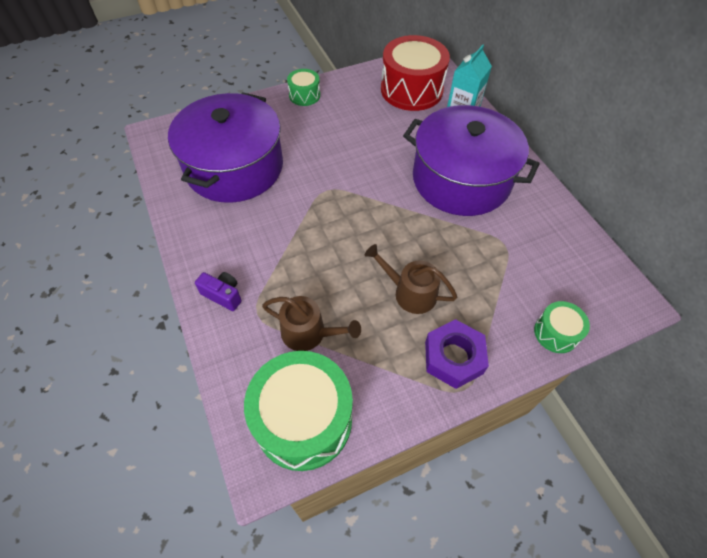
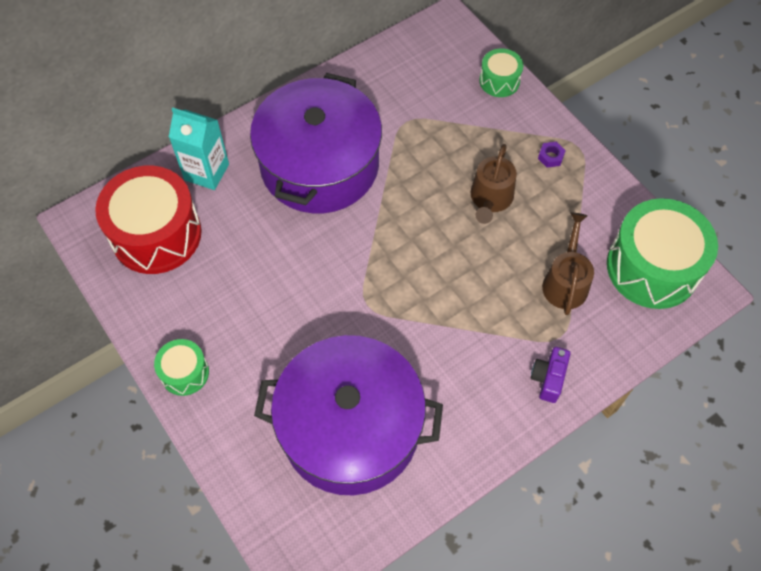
camera: 100 degrees left, 5 degrees up
purple nut [425,319,489,389] -> purple nut [538,142,566,168], size x0.44

